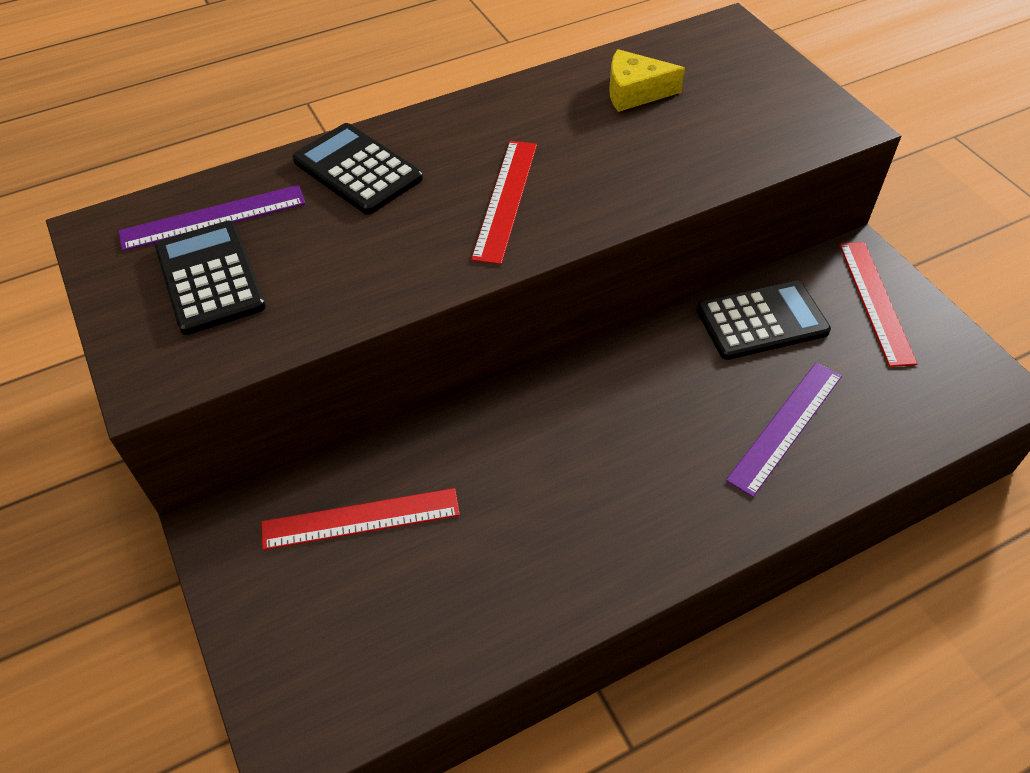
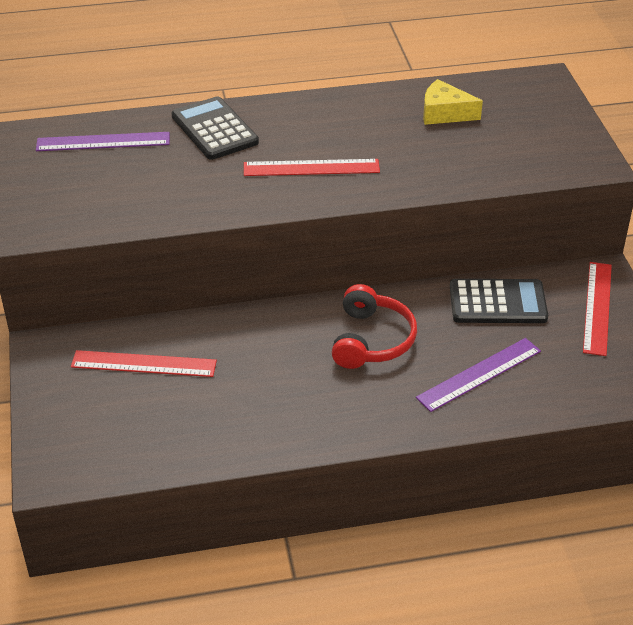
camera: 15 degrees right, 10 degrees down
black calculator [155,221,266,335] -> none
red ruler [471,141,537,265] -> red ruler turned 60 degrees clockwise [244,159,380,176]
none -> red headphones [332,284,417,369]

